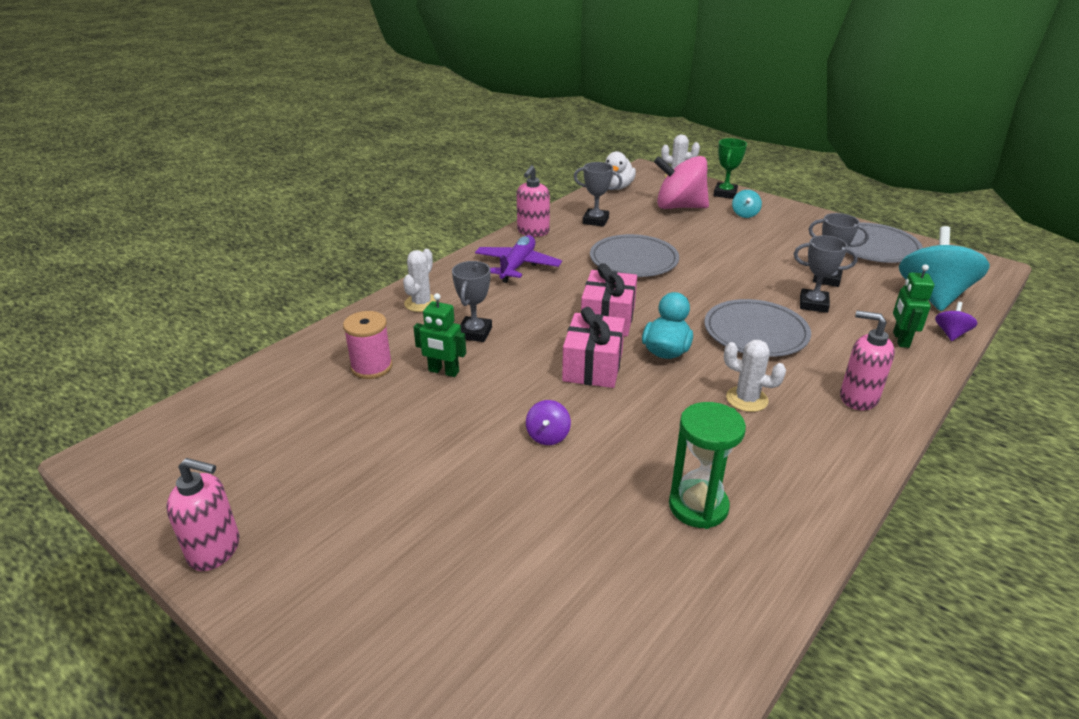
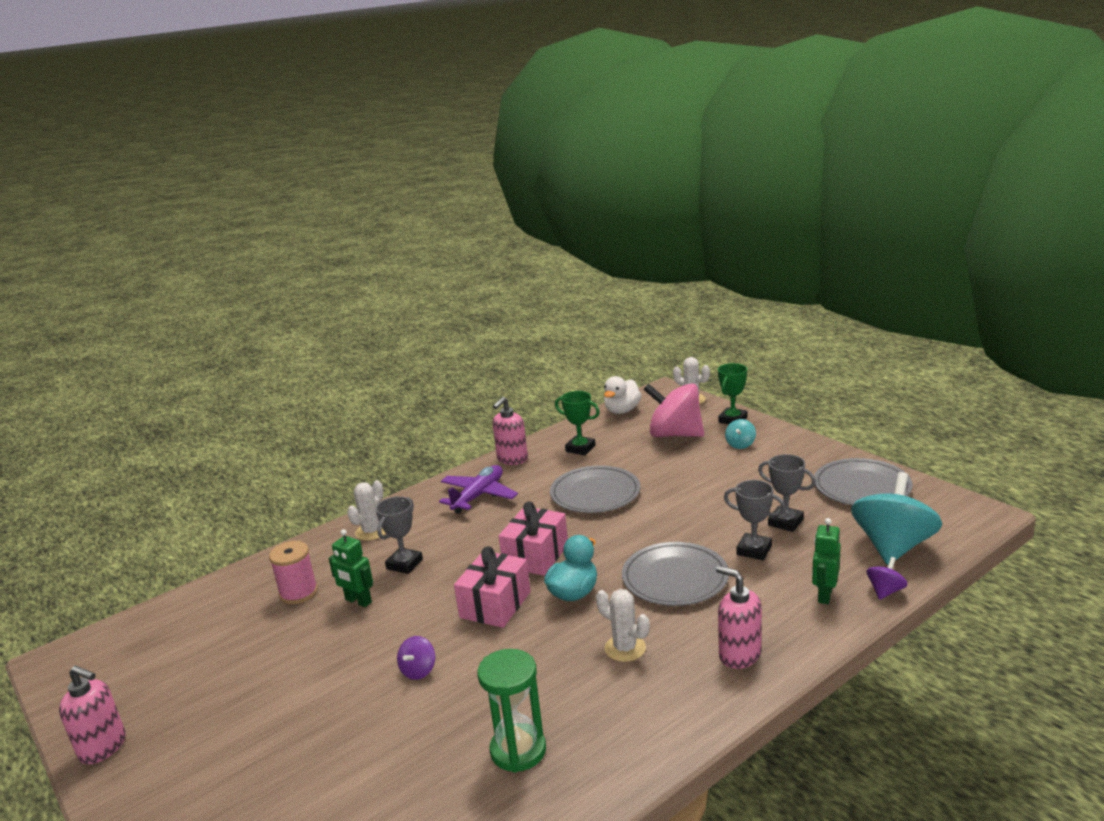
camera: 15 degrees right, 10 degrees down
grey trophy [574,162,622,227] -> green trophy [555,391,600,455]

